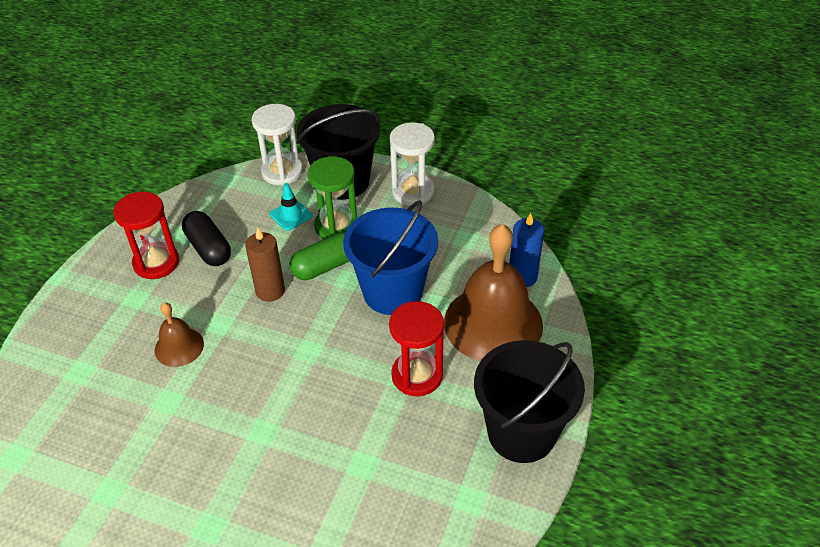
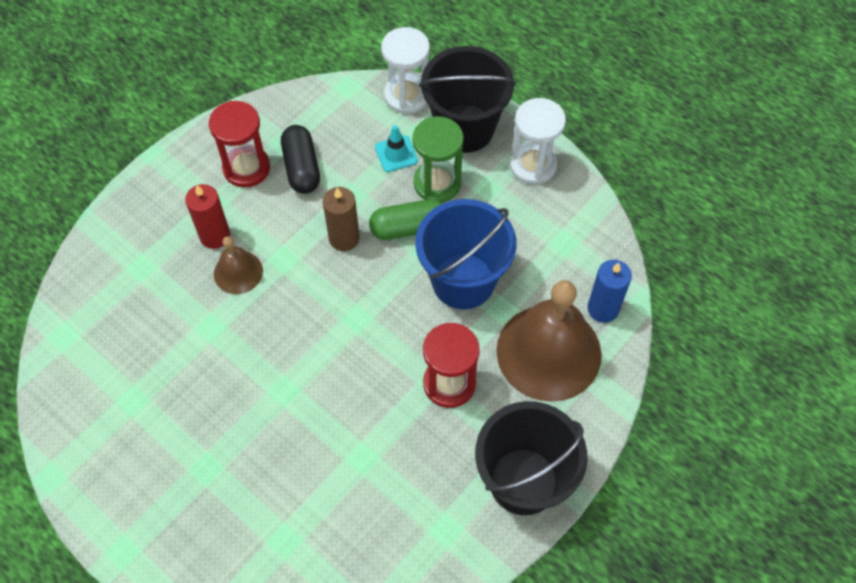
camera: 20 degrees right, 15 degrees up
none -> red candle [185,184,230,249]

